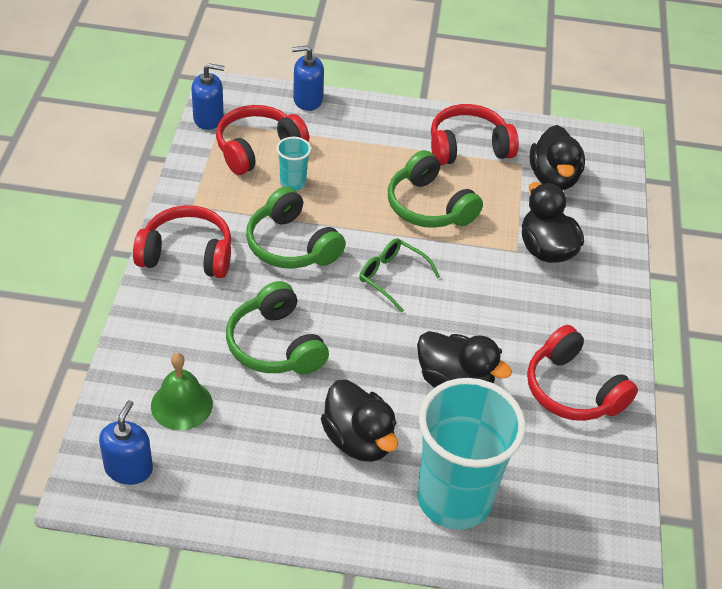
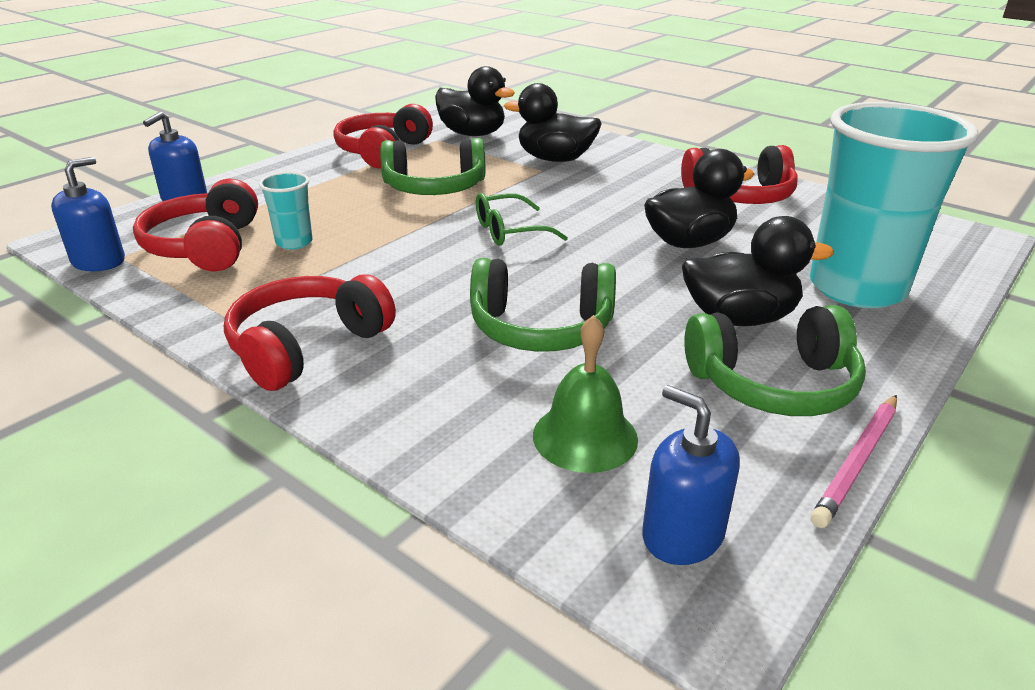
camera: 55 degrees left, 15 degrees down
green headphones [246,187,346,269] -> green headphones moved to [684,305,866,416]
none -> pink pencil [811,395,897,528]

